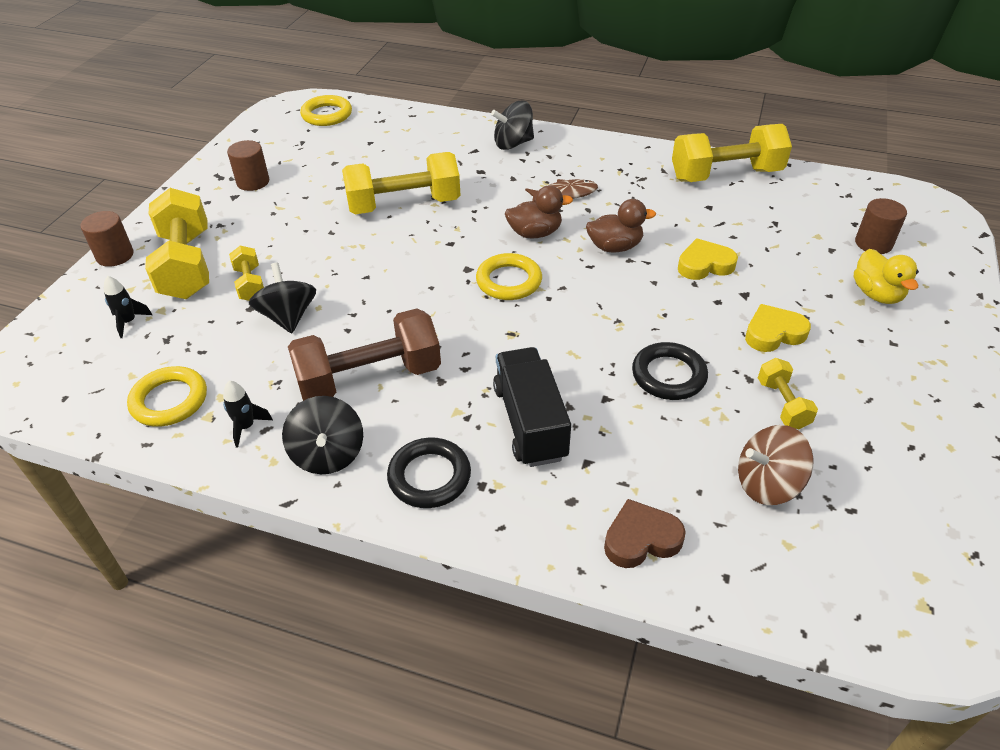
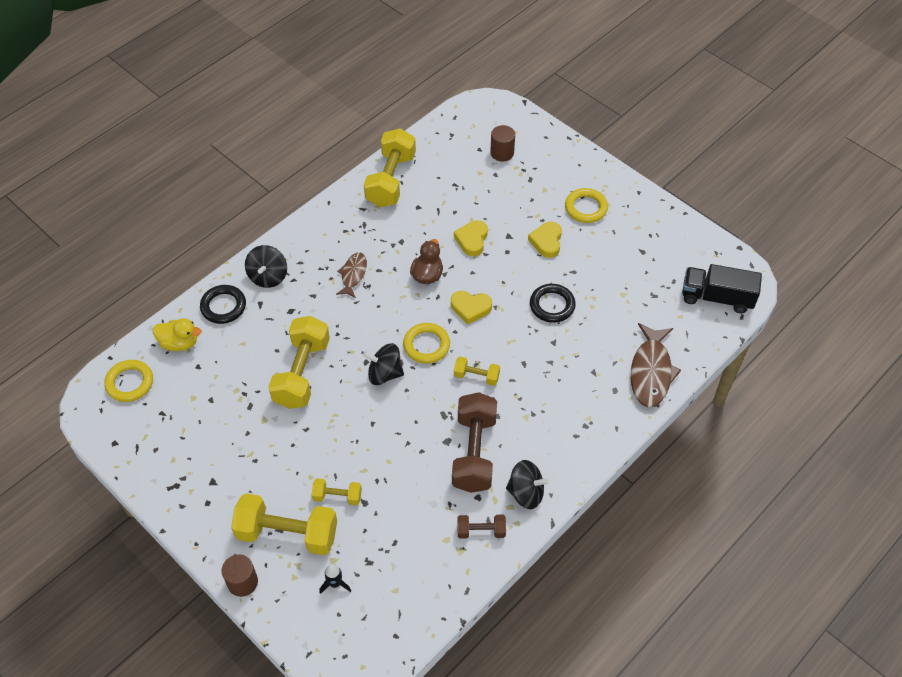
camera: 65 degrees left, 10 degrees up
yellow ring [127,366,207,427] -> yellow ring moved to [565,188,608,223]
black rocket [223,381,273,448] -> brown dumbbell [457,515,506,539]
brown cylinder [227,140,269,191] -> none
black spinning top [249,263,316,333] -> black spinning top moved to [363,343,404,385]
black ring [387,437,471,508] -> black ring moved to [200,285,246,324]
black truck [493,347,571,467] -> black truck moved to [682,264,762,313]
brown duck [505,185,573,239] -> none
brown heart [604,499,686,568] -> brown fish [631,323,681,407]
brown spinning top [738,425,814,505] -> none
yellow dumbbell [758,358,818,429] -> yellow dumbbell moved to [454,356,500,386]
yellow duck [854,249,919,304] -> yellow duck moved to [153,318,202,351]
none -> yellow heart [451,291,492,324]

